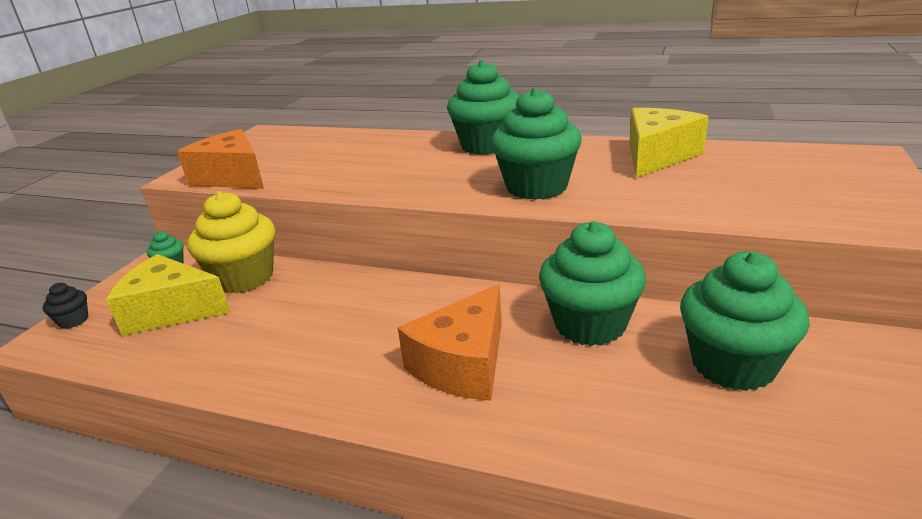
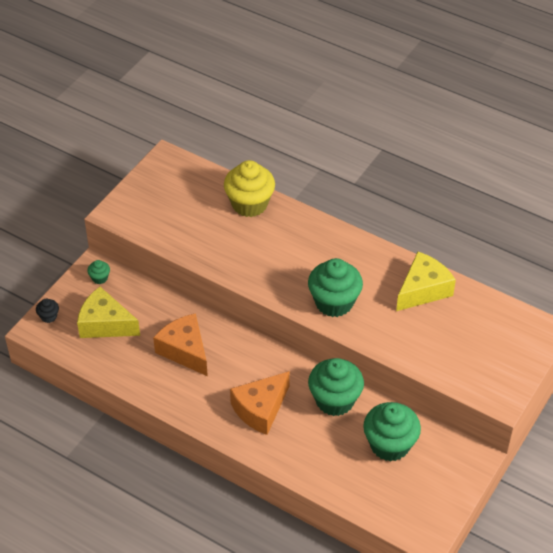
camera: 10 degrees right, 20 degrees up
orange cheese [177,129,264,189] -> orange cheese moved to [153,313,208,376]
yellow cupcake [187,191,275,294] -> yellow cupcake moved to [224,160,275,217]
green cupcake [447,60,519,155] -> none

